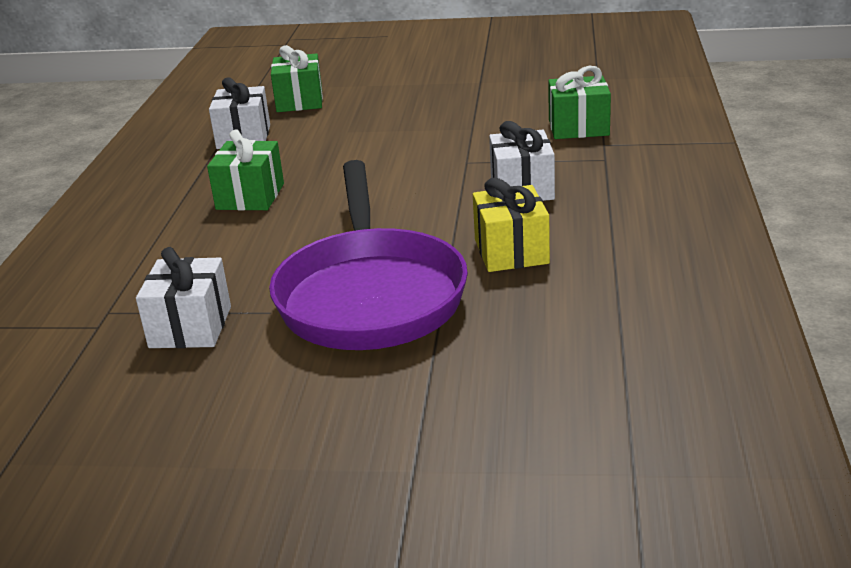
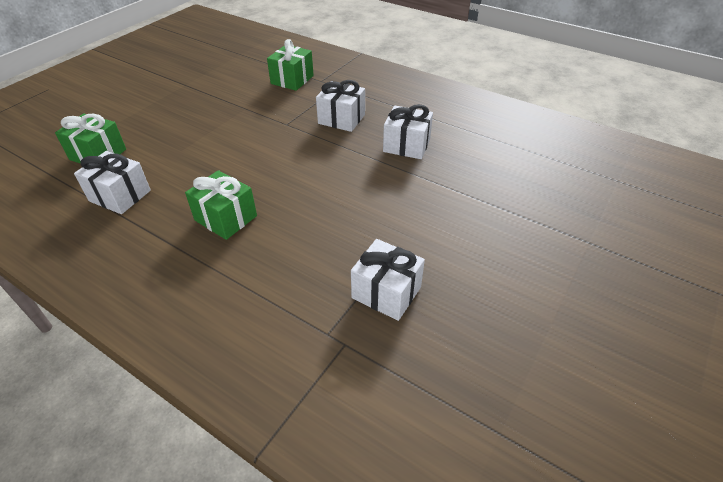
camera: 65 degrees left, 15 degrees up
purple pan [269,160,468,350] -> none
yellow gift [473,178,550,272] -> white gift [383,104,433,159]

